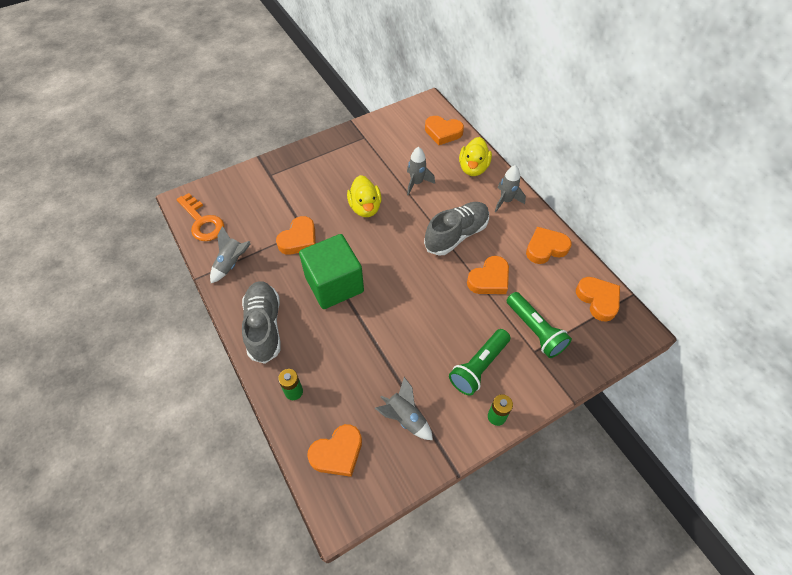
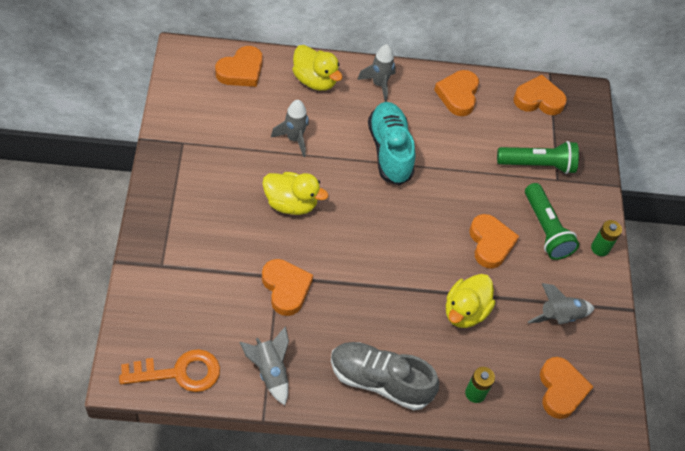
camera: 65 degrees left, 0 degrees up
green cube [299,234,364,309] -> none
grey shoe [424,202,489,256] -> turquoise shoe [368,102,416,185]
orange heart [467,256,509,294] -> orange heart moved to [470,214,519,269]
none -> yellow duck [446,274,495,328]

